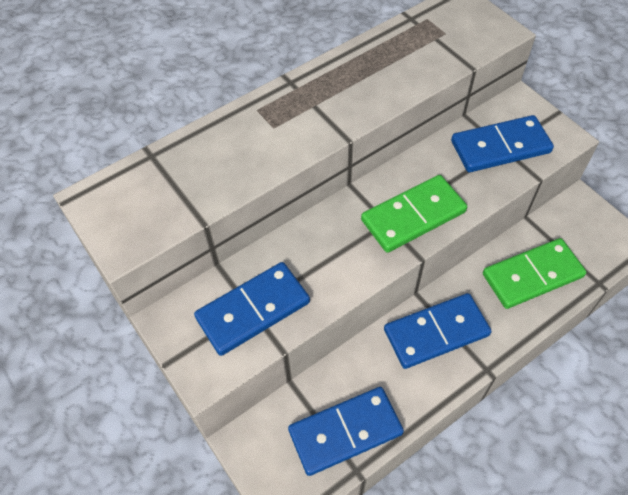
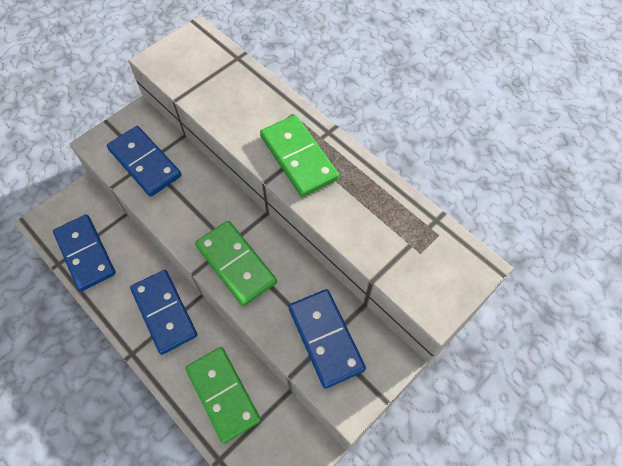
camera: 80 degrees right, 5 degrees up
none -> green domino [260,115,339,197]

